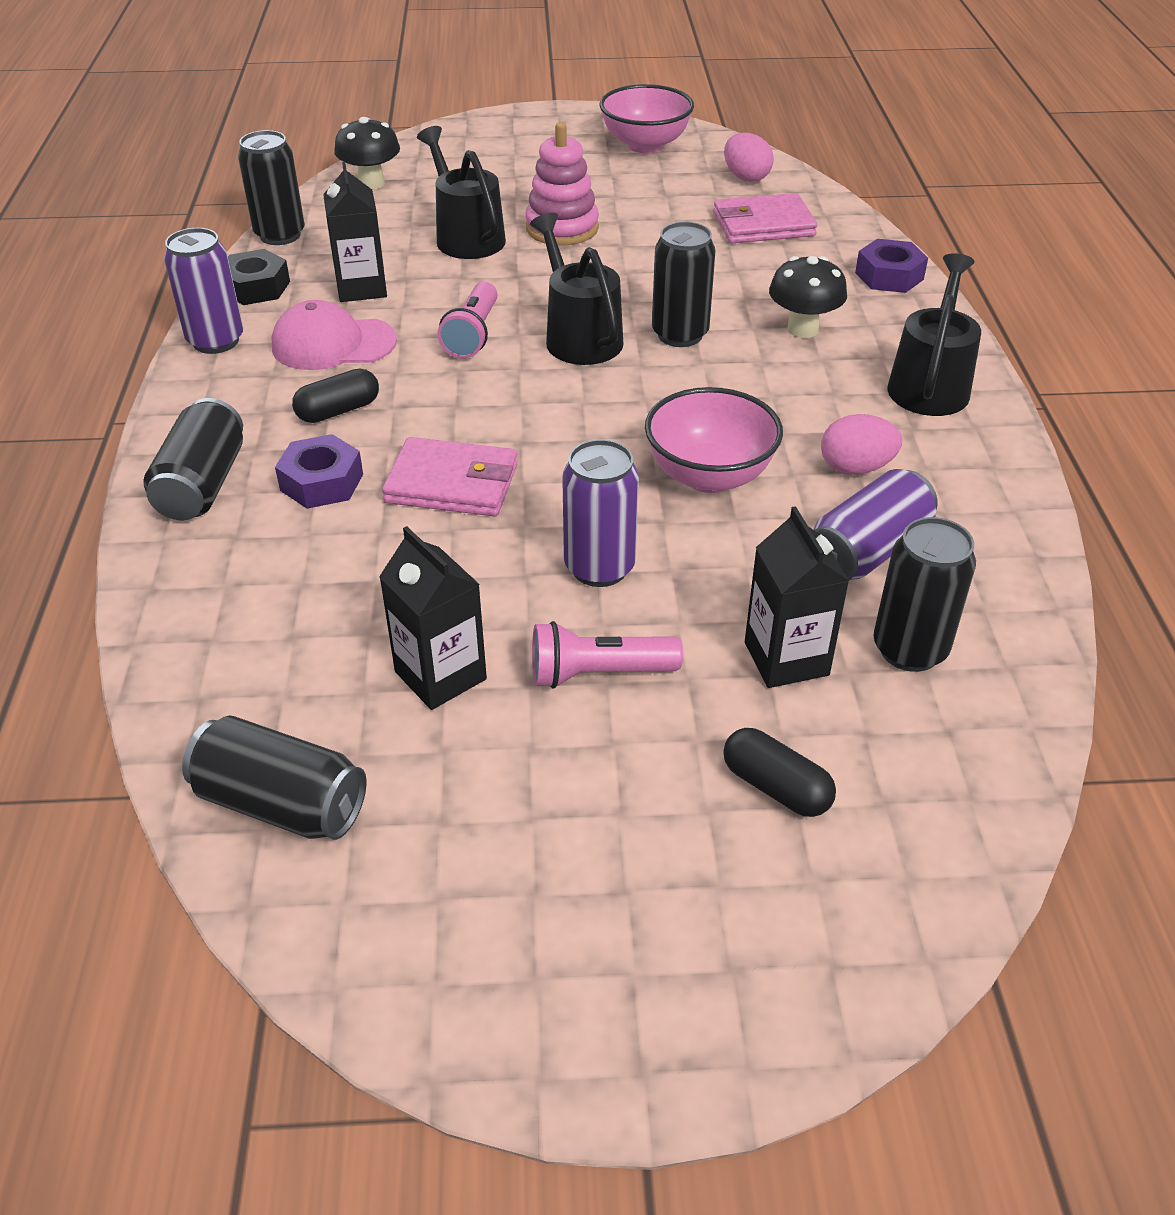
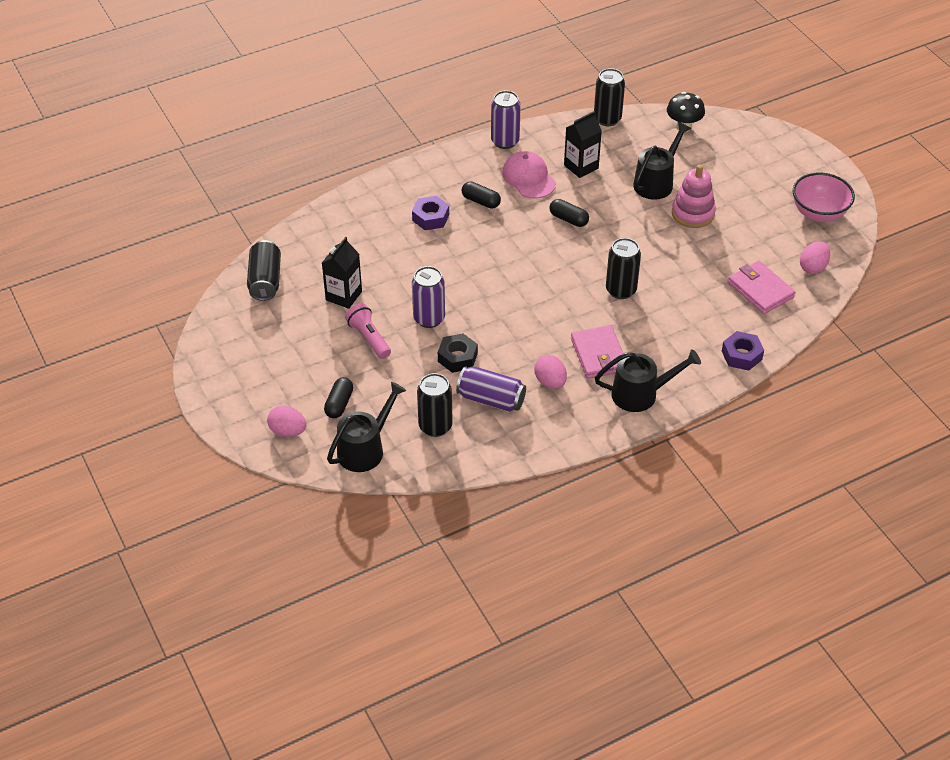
camera: 65 degrees right, 5 degrees up
black can [144,398,243,521] -> none
black nut [228,249,290,305] -> black nut moved to [438,333,478,373]
pink wallet [382,437,518,517] -> pink wallet moved to [571,325,624,379]
pink flashlight [437,282,498,358] -> black capsule [549,199,589,227]
black watering can [530,213,623,365] -> black watering can moved to [327,382,406,472]
pink bowl [645,387,783,493] -> none
black carton [745,506,849,688] -> none
black mushroom [769,256,847,338] -> none
none -> pink egg [267,405,306,437]

